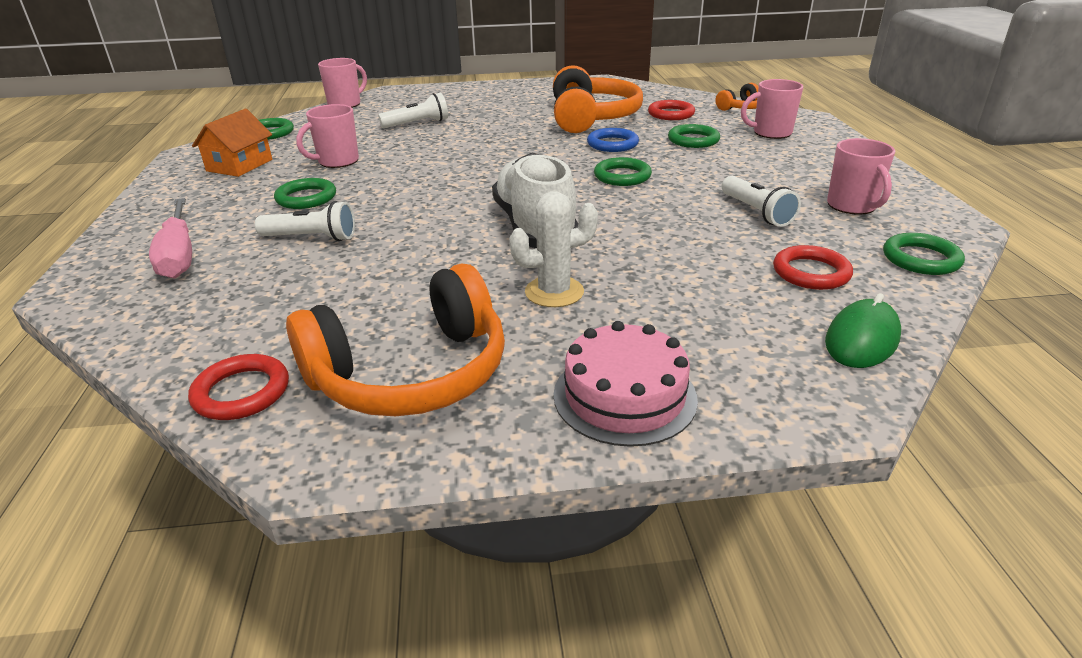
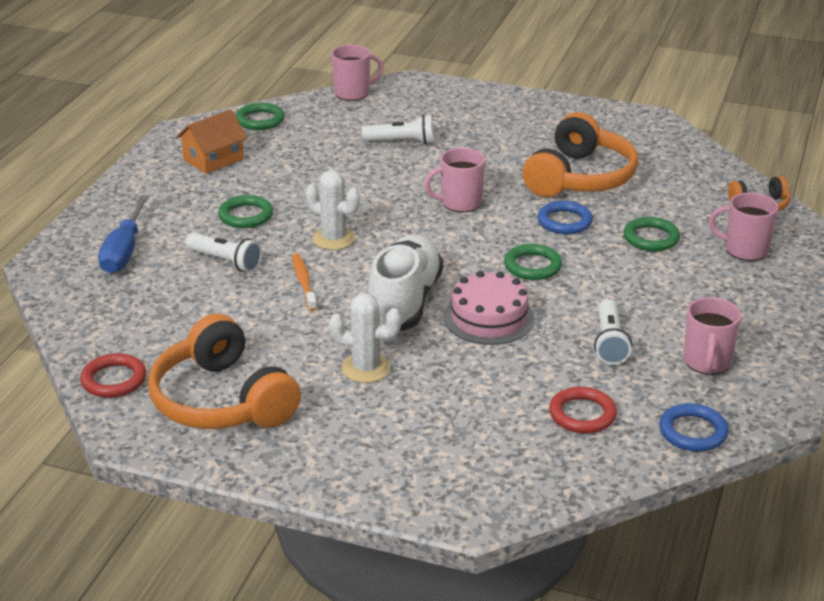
camera: 25 degrees right, 0 degrees up
pink screwdriver [149,198,192,278] -> blue screwdriver [98,195,149,274]
orange headphones [286,264,505,416] -> orange headphones turned 60 degrees clockwise [148,314,301,429]
pink mug [296,104,359,168] -> pink mug moved to [424,148,486,212]
pink cake [553,321,698,447] -> pink cake moved to [444,271,535,345]
red ring [648,100,695,120] -> none
green mouse [825,293,901,368] -> none
green ring [883,233,965,275] -> blue ring [659,403,729,452]
none -> orange toothbrush [292,253,317,311]
none -> white cactus [305,170,360,250]

